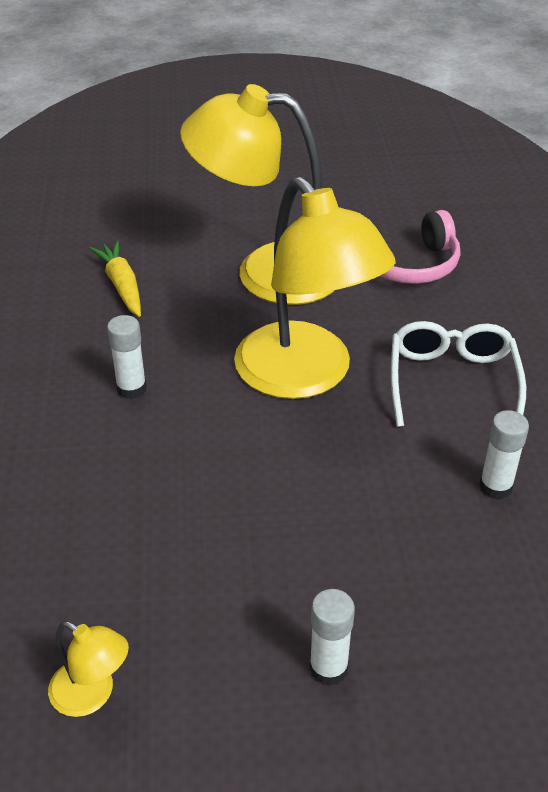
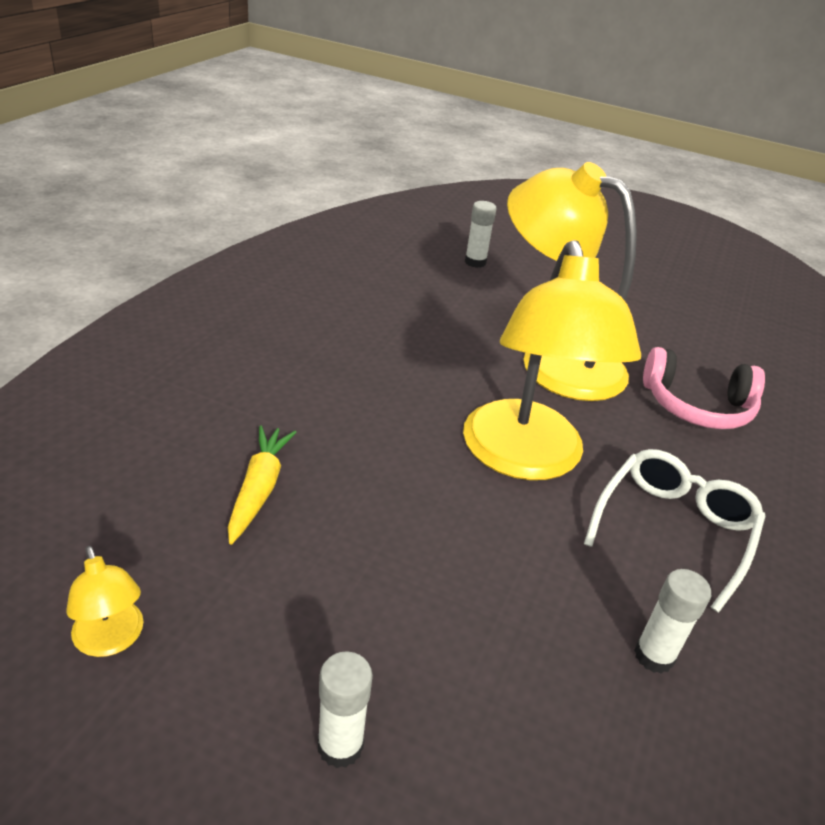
camera: 25 degrees right, 5 degrees down
yellow carrot [89,241,141,317] -> yellow carrot moved to [228,426,297,545]
white glue stick [107,315,147,399] -> white glue stick moved to [465,201,496,268]

